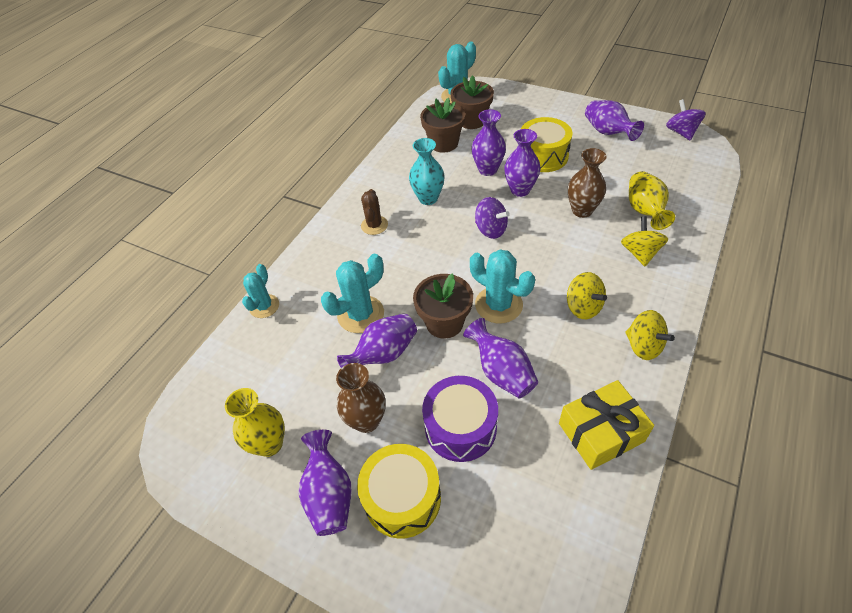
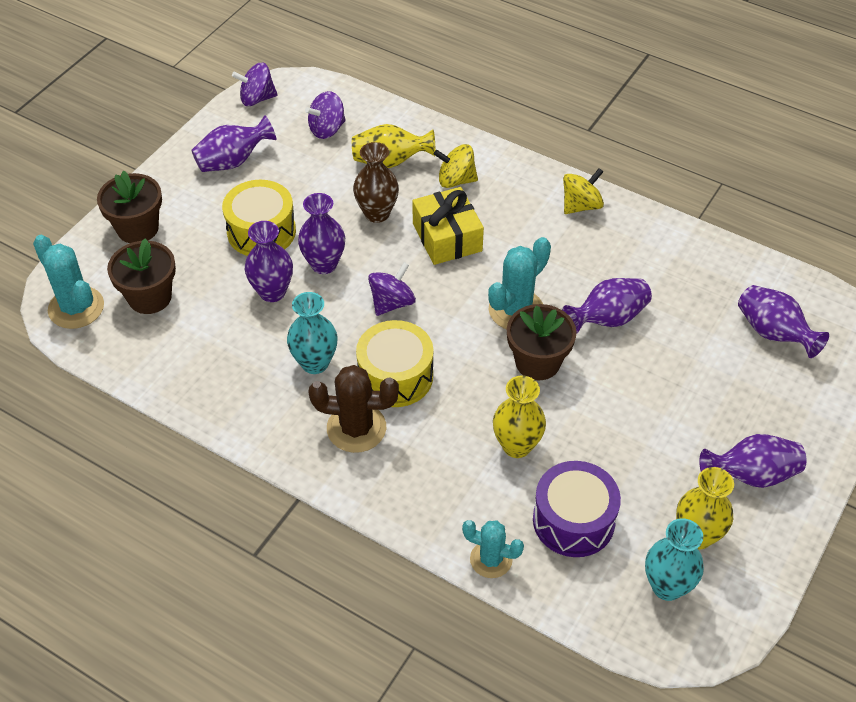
camera: 90 degrees left, 0 degrees up
turquoise cactus [321,254,384,333] -> yellow vase [493,376,546,458]
brown vase [336,363,386,433] -> none
purple vase [337,313,417,368] -> purple vase moved to [738,285,829,358]
yellow drum [357,444,441,539] -> yellow drum moved to [356,320,433,407]
brown cactus [361,189,388,235] -> brown cactus [308,365,399,453], size x1.52
brown flower pot [420,98,465,153] -> brown flower pot moved to [97,171,162,243]
purple drum [422,376,498,462] -> purple drum moved to [533,461,621,557]
yellow gift [559,380,654,470] -> yellow gift moved to [412,187,484,265]
yellow spinning top [567,272,607,319] -> none
none -> purple spinning top [305,91,346,139]
none -> turquoise vase [645,518,704,601]

